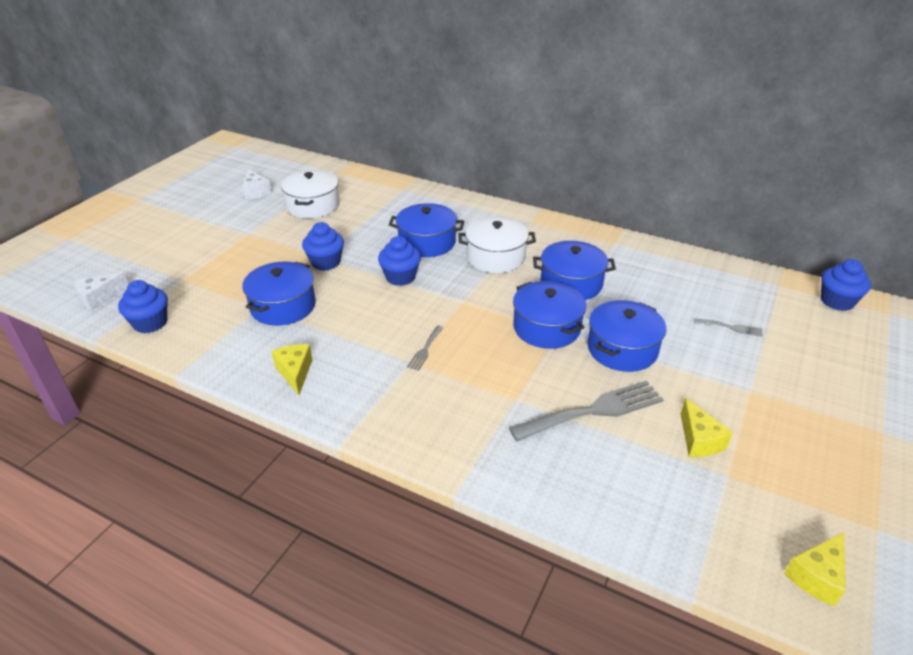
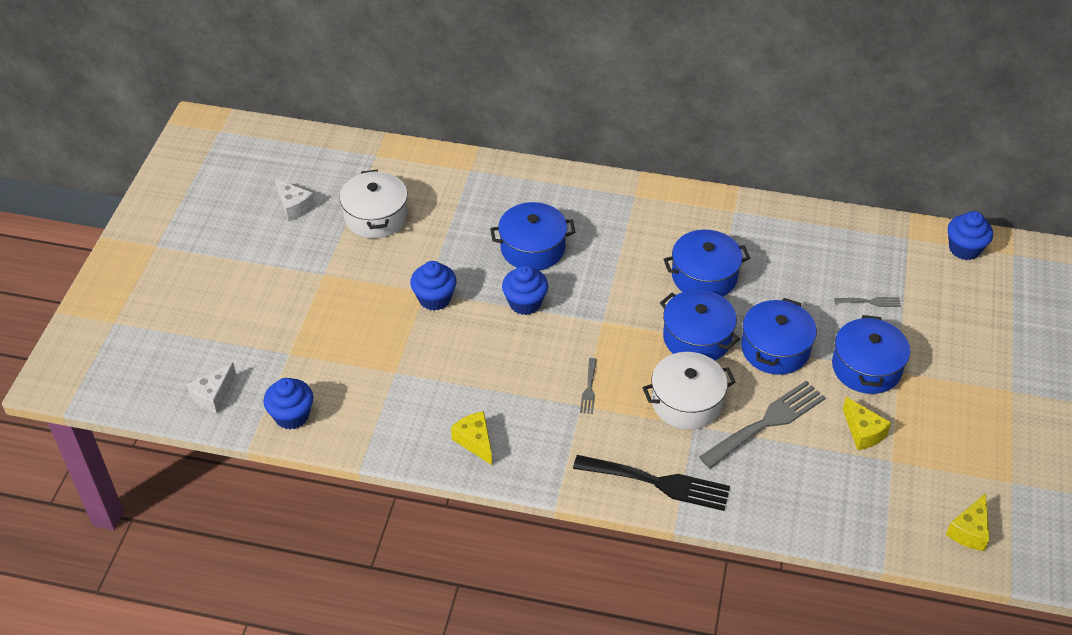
camera: 15 degrees left, 10 degrees up
blue pot [242,261,316,326] -> blue pot moved to [832,315,910,394]
white pot [458,217,536,273] -> white pot moved to [643,352,735,430]
none -> black fork [573,455,730,511]

